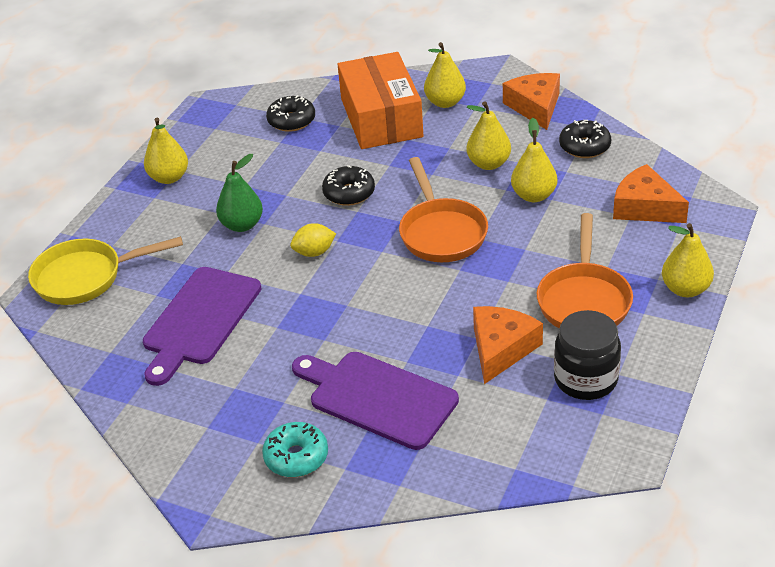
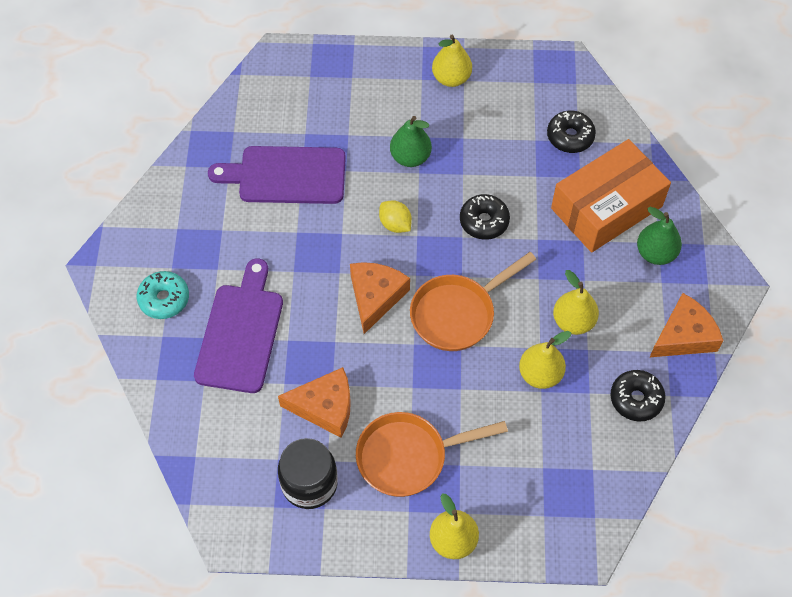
camera: 65 degrees right, 20 degrees up
yellow pan [28,236,183,305] -> none
yellow pear [424,42,466,108] -> green pear [637,207,682,265]
orange cheese [613,164,689,223] -> orange cheese moved to [350,262,410,334]

